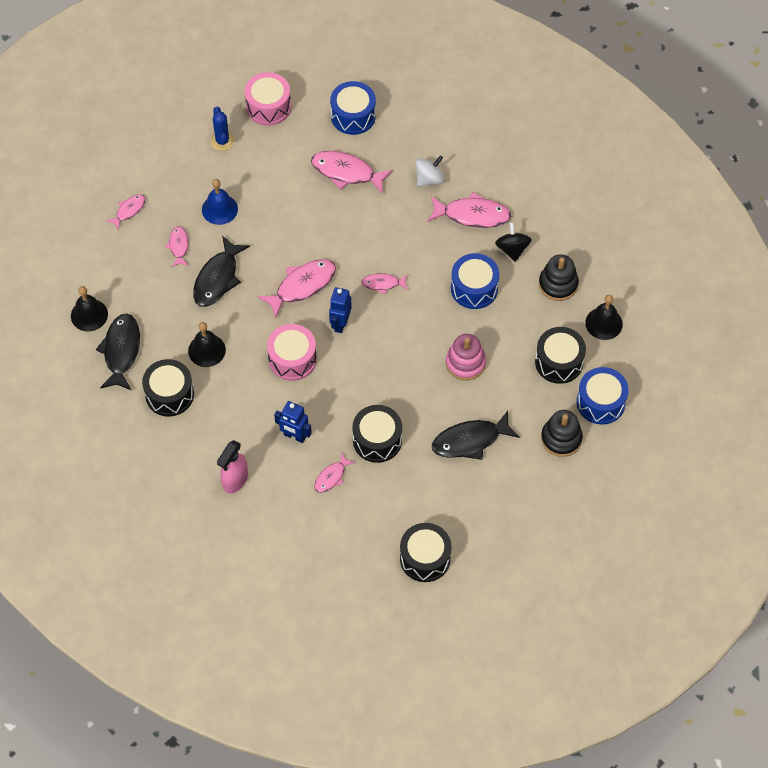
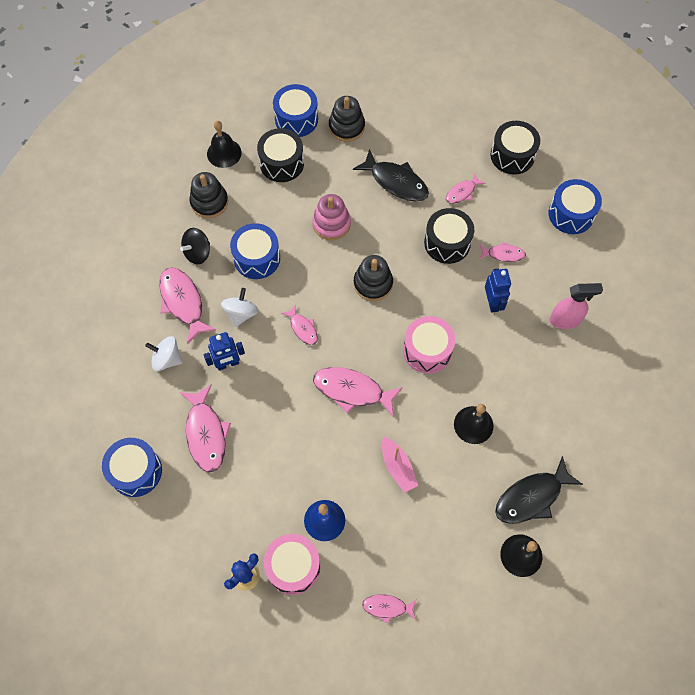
camera: 125 degrees left, 5 degrees up
black drum [142,359,194,416] -> none
pink fish [165,226,189,267] -> pink fish moved to [446,173,485,204]
black fish [193,236,250,307] -> pink boat [382,437,419,493]
pink drum [245,72,291,126] -> pink drum moved to [263,534,320,595]
blue robot [329,287,352,333] -> blue robot moved to [204,332,245,371]
none -> white spinning top [221,288,258,327]
none -> black stacking toy [354,255,393,301]
none -> blue drum [548,179,602,234]

